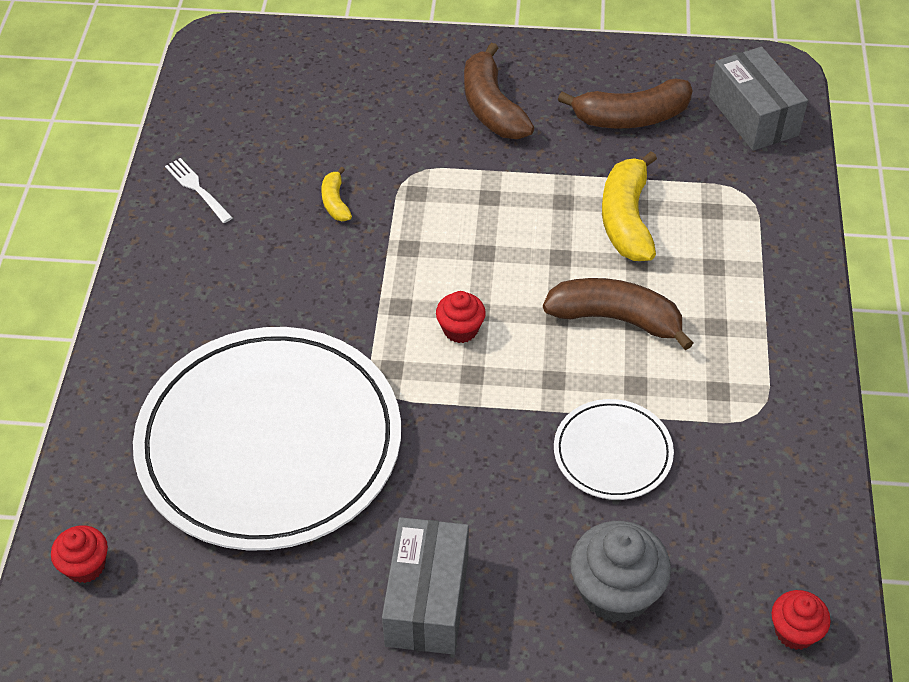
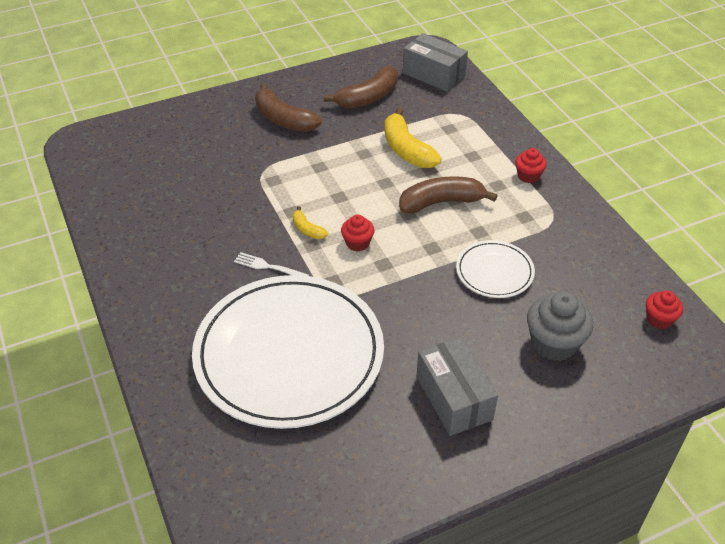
camera: 30 degrees left, 5 degrees down
red cupcake [51,525,108,583] -> red cupcake moved to [515,148,547,183]
white fork [165,158,233,223] -> white fork moved to [234,252,309,276]
yellow banana [321,167,352,221] -> yellow banana moved to [293,206,328,239]

